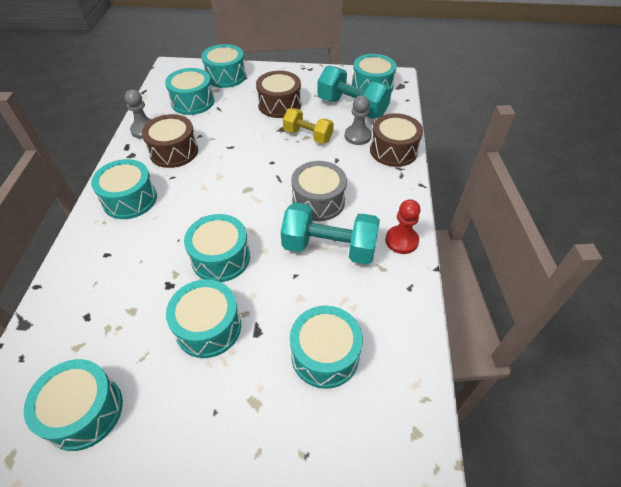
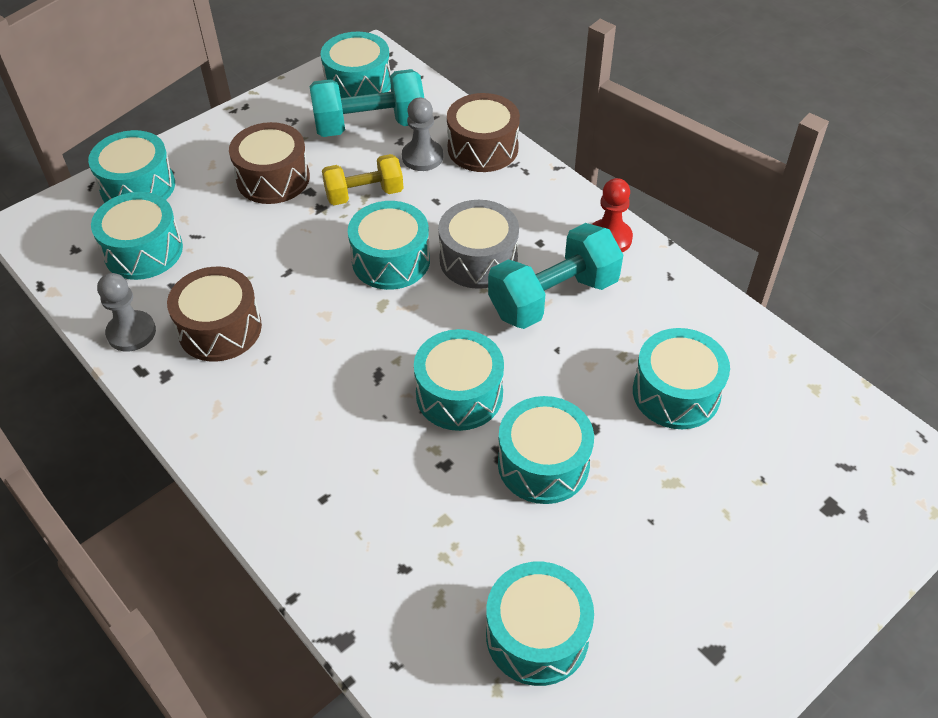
camera: 45 degrees left, 0 degrees up
turquoise drum [91,159,157,219] -> turquoise drum moved to [348,201,430,290]

